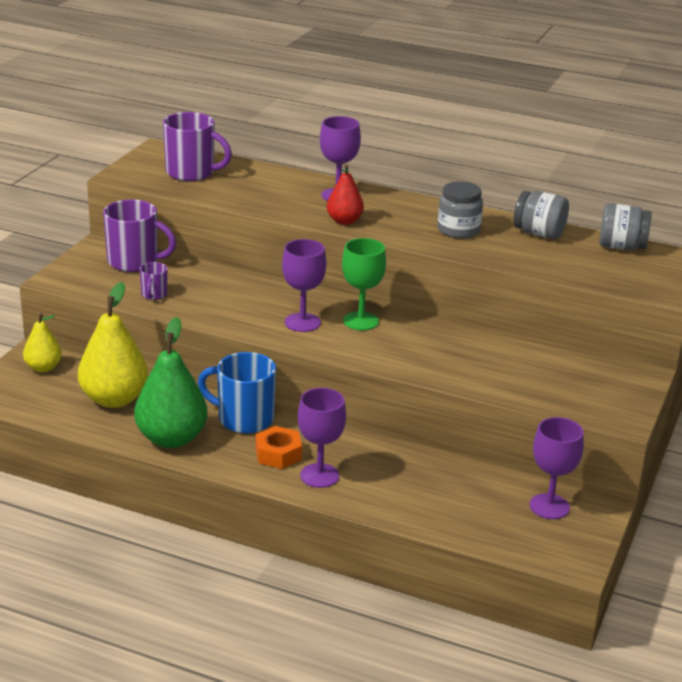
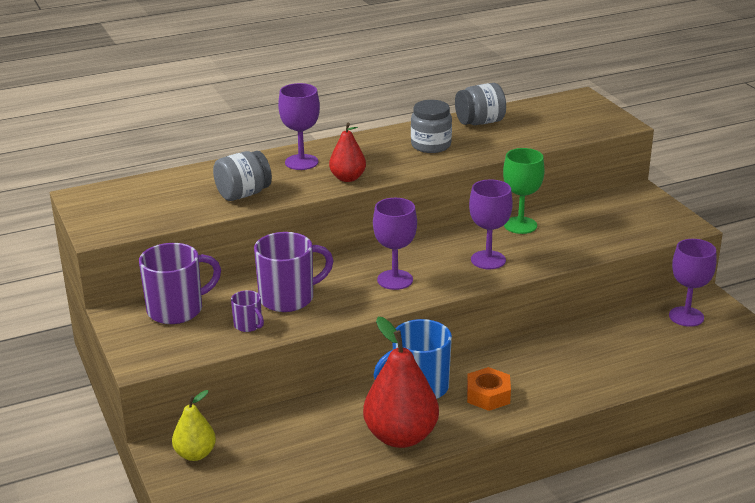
camera: 45 degrees left, 0 degrees up
yellow pear [78,282,148,408] -> none
green pear [134,317,208,448] -> red pear [363,317,439,448]
purple mug [163,112,232,181] -> purple mug moved to [254,232,334,312]
purple goblet [298,388,346,488] -> purple goblet moved to [469,179,513,269]
green goblet [342,238,386,330] -> green goblet moved to [503,148,545,234]
grey jar [599,203,652,250] -> grey jar moved to [213,151,272,201]

